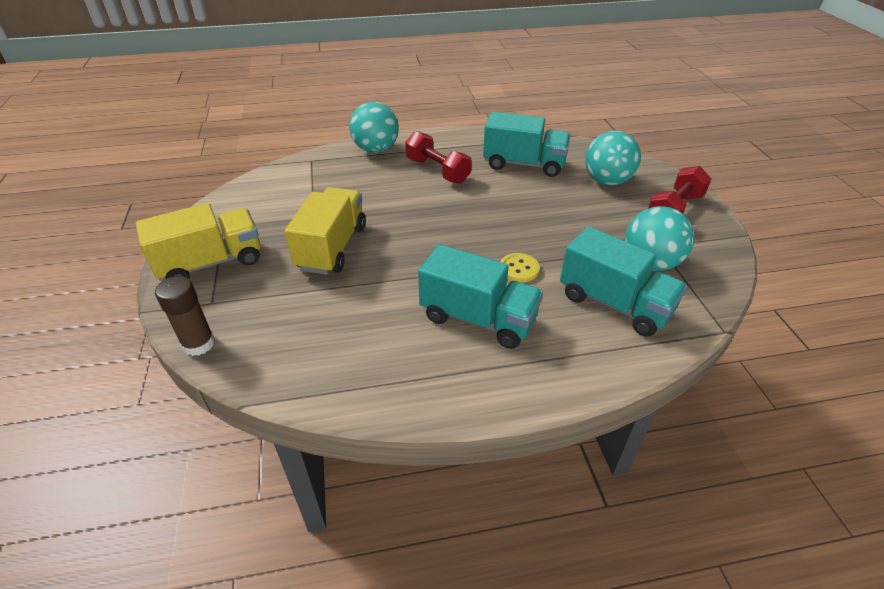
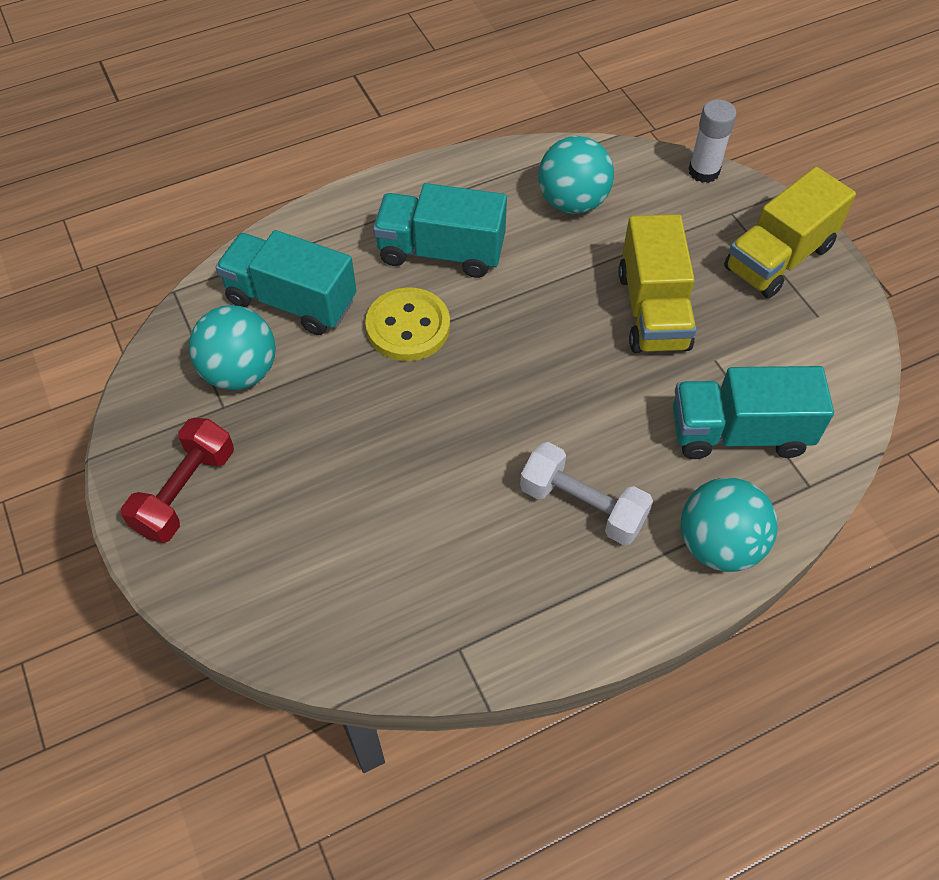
camera: 165 degrees right, 15 degrees up
brown glue stick [155,276,215,356] -> white glue stick [689,99,737,183]
red dumbbell [405,131,471,184] -> white dumbbell [520,442,653,545]
turquoise truck [483,112,570,177] -> turquoise truck moved to [673,366,834,459]
yellow button [501,253,540,282] -> yellow button [365,288,450,361], size x1.68
turquoise ball [585,131,641,186] -> turquoise ball moved to [538,136,614,214]

